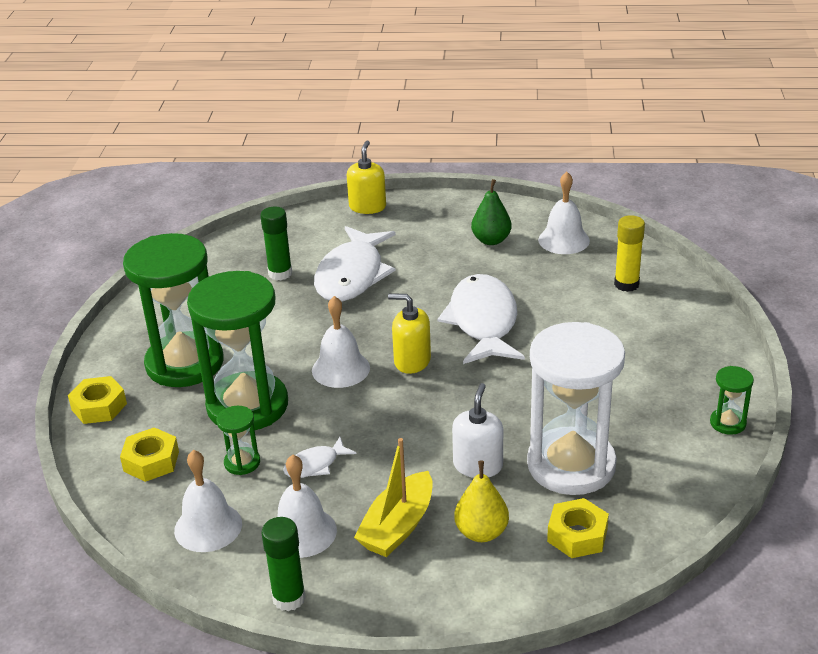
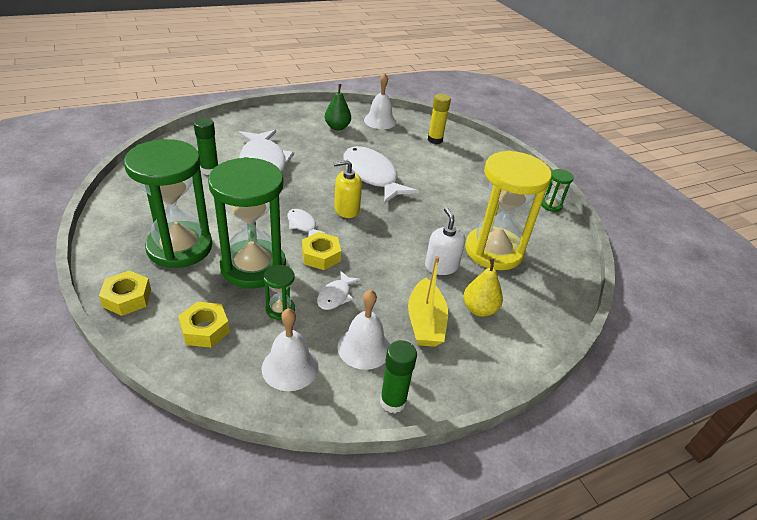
camera: 35 degrees left, 5 degrees up
white bell [312,296,370,388] -> white fish [287,209,327,236]
yellow soap dispenser [347,140,386,214] -> none
white hourglass [527,322,625,495] -> yellow hourglass [465,151,552,270]
yellow nut [547,498,609,558] -> yellow nut moved to [302,232,341,270]

